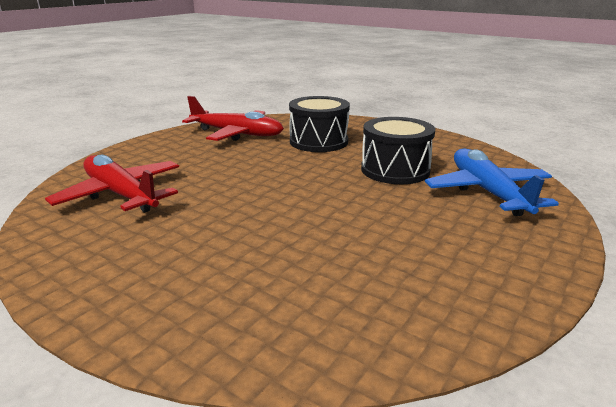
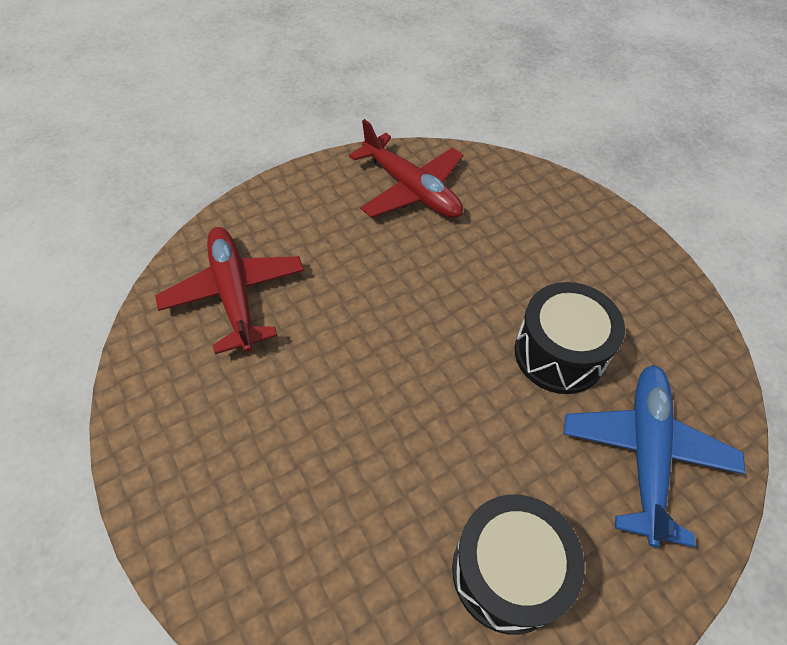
camera: 25 degrees right, 30 degrees up
black drum [289,96,350,152] -> black drum moved to [452,494,585,635]

